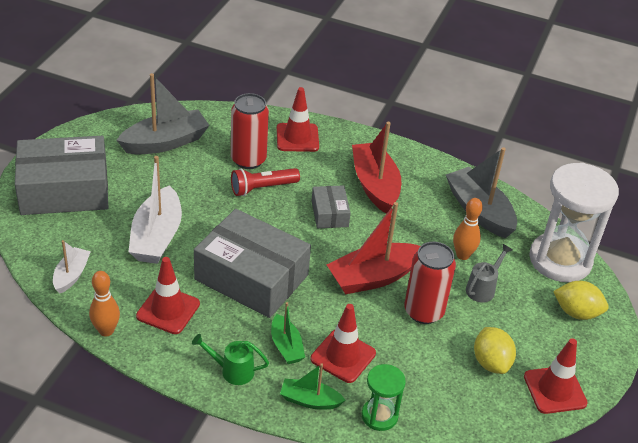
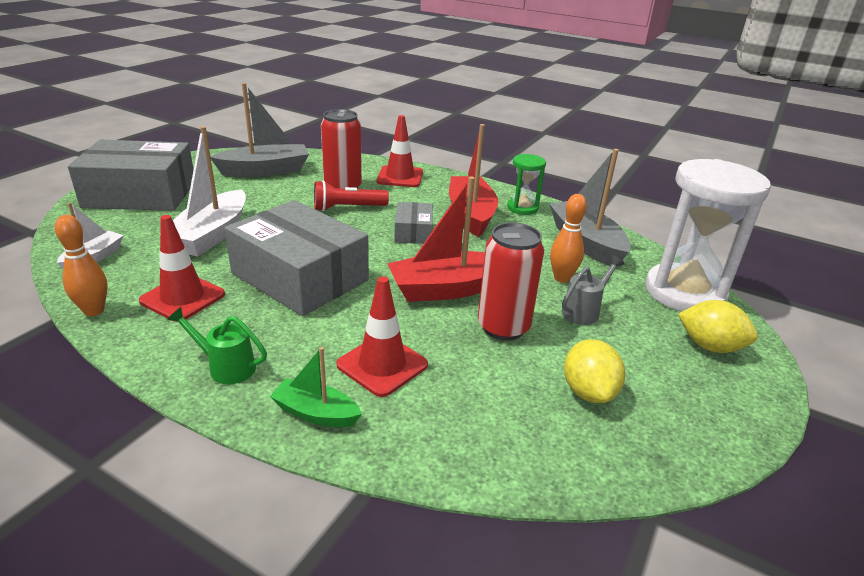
camera: 10 degrees right, 10 degrees down
green boat [271,302,305,364] -> none
green hourglass [361,364,406,431] -> green hourglass moved to [507,154,546,215]
red traffic cone [524,338,588,414] -> none

